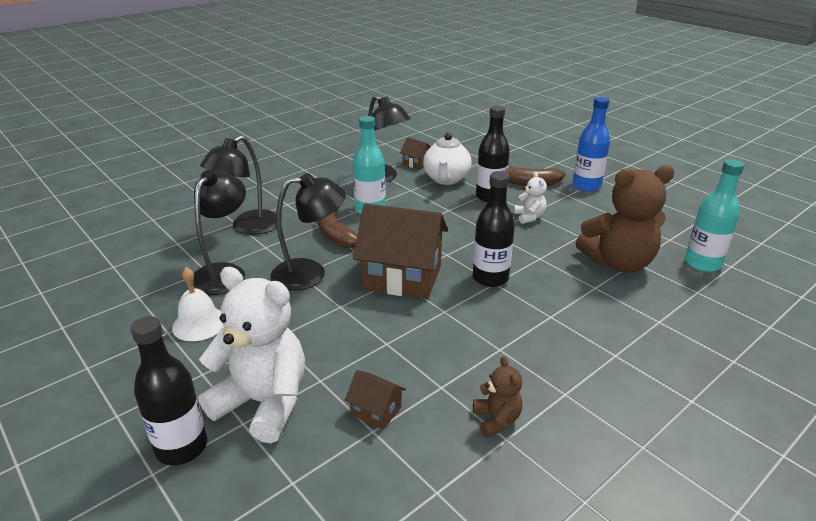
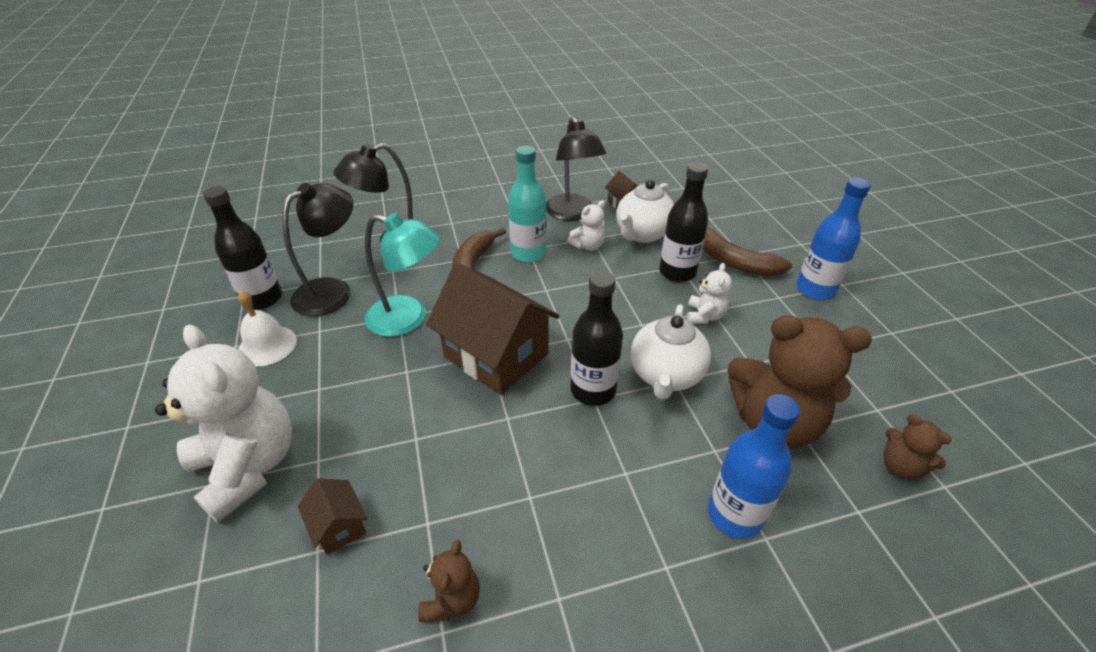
camera: 25 degrees right, 10 degrees up
black bottle [131,316,207,465] -> black bottle moved to [203,186,282,310]
black lamp [270,173,346,291] -> turquoise lamp [365,213,441,337]
turquoise bottle [685,159,744,272] -> brown teddy bear [883,414,952,480]
none -> white teddy bear [567,201,605,251]
none -> white teapot [631,304,711,400]
none -> blue bottle [708,394,800,539]

